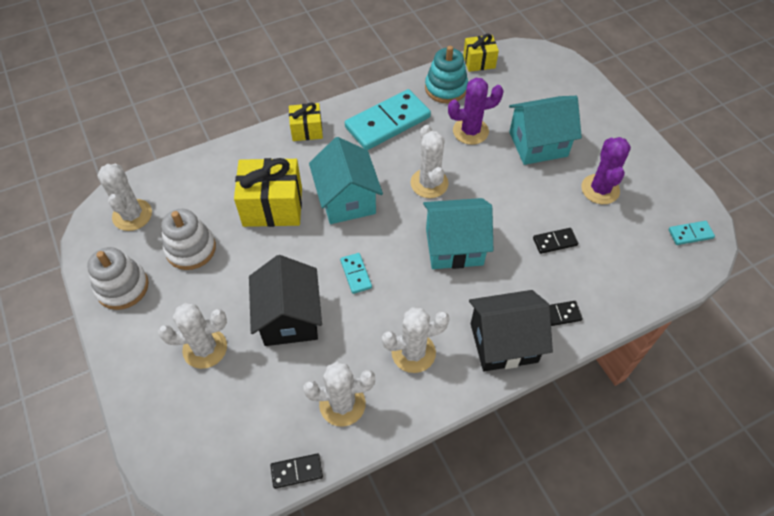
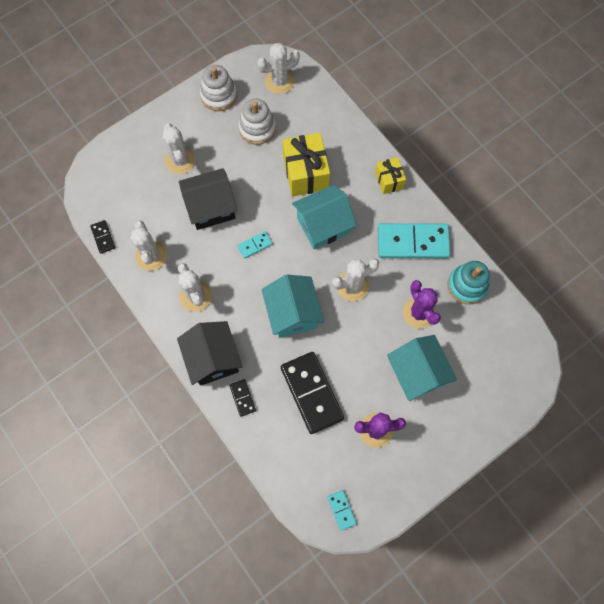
camera: 80 degrees right, 15 degrees up
turquoise domino [345,89,431,150] -> turquoise domino turned 45 degrees counterclockwise [378,223,450,258]
yellow gift [463,34,499,72] -> none
black domino [533,228,578,254] -> black domino [281,352,344,434], size x2.20

